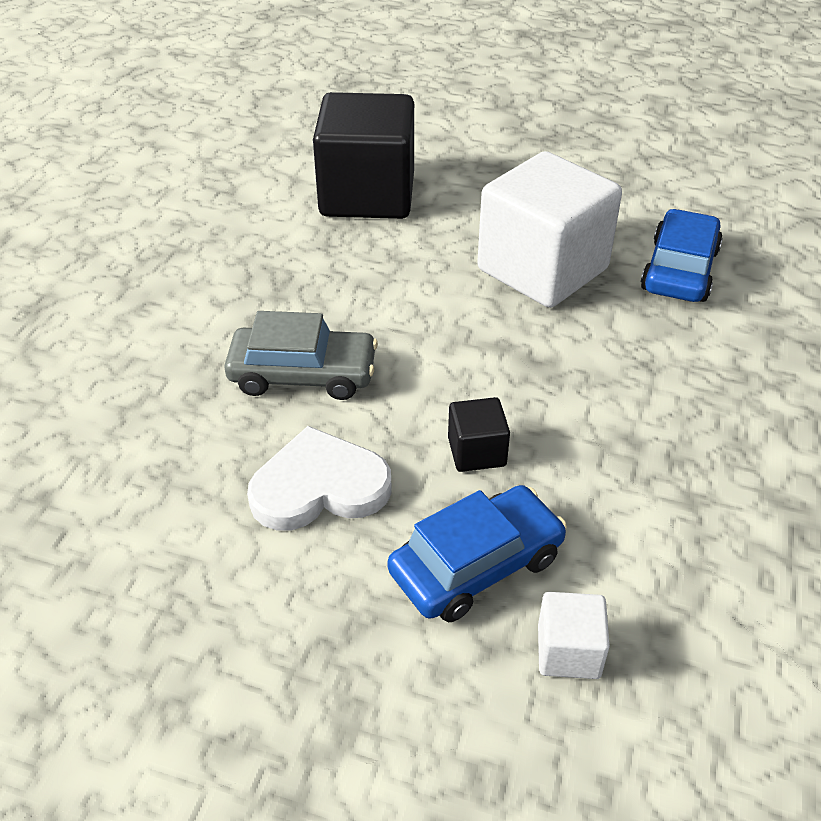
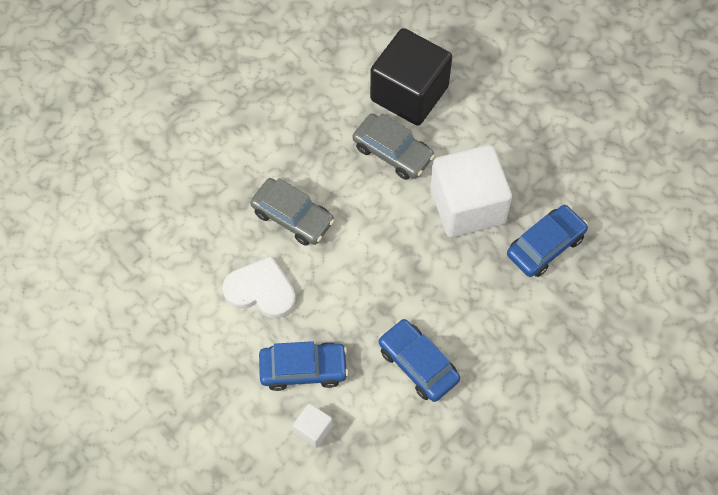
camera: 30 degrees right, 20 degrees up
black cube [448,397,510,472] -> none
none -> grey car [353,113,435,180]
none -> blue car [379,319,460,402]

